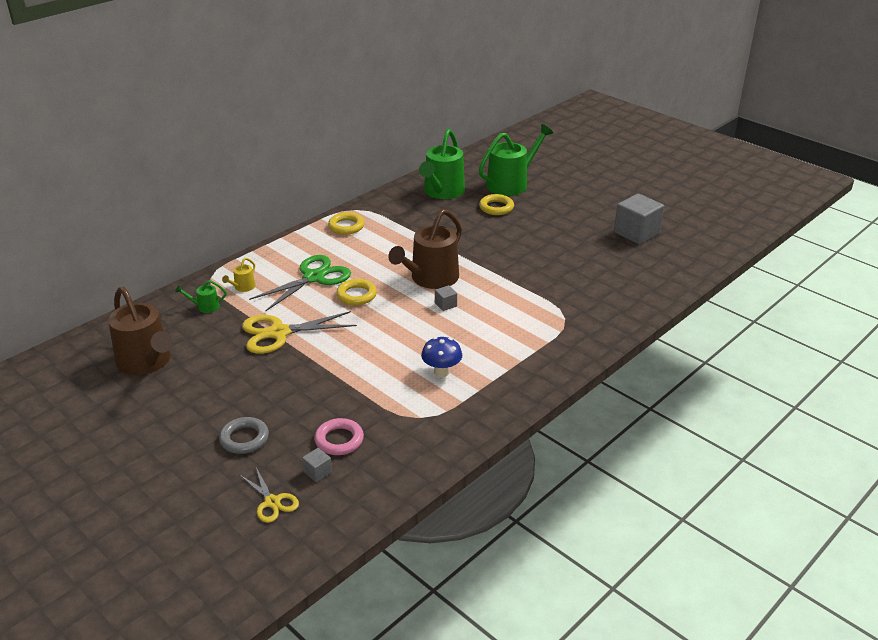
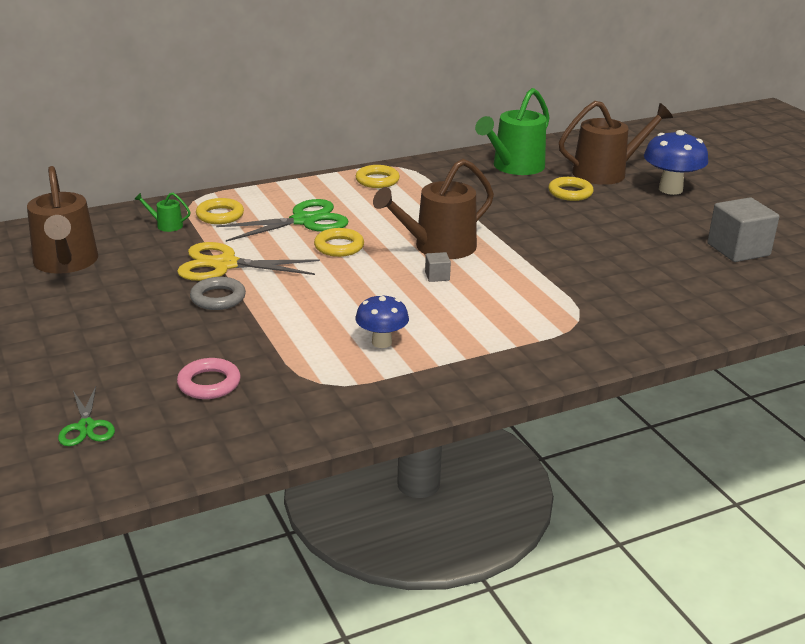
camera: 20 degrees right, 5 degrees down
grey ring [219,417,269,454] -> grey ring moved to [190,277,246,310]
yellow watering can [222,258,256,292] -> yellow ring [196,198,244,224]
yellow scissors [240,468,299,523] -> green scissors [58,387,115,446]
grey cube [302,448,332,482] -> none
green watering can [479,124,553,196] -> brown watering can [559,101,673,185]
none -> blue mushroom [644,130,708,195]

